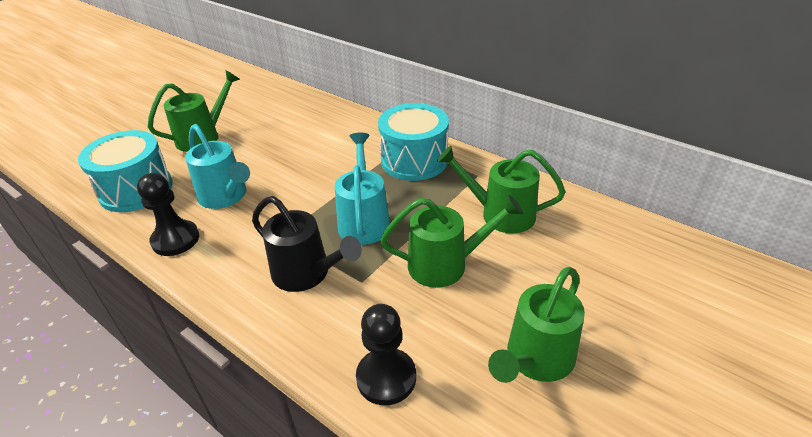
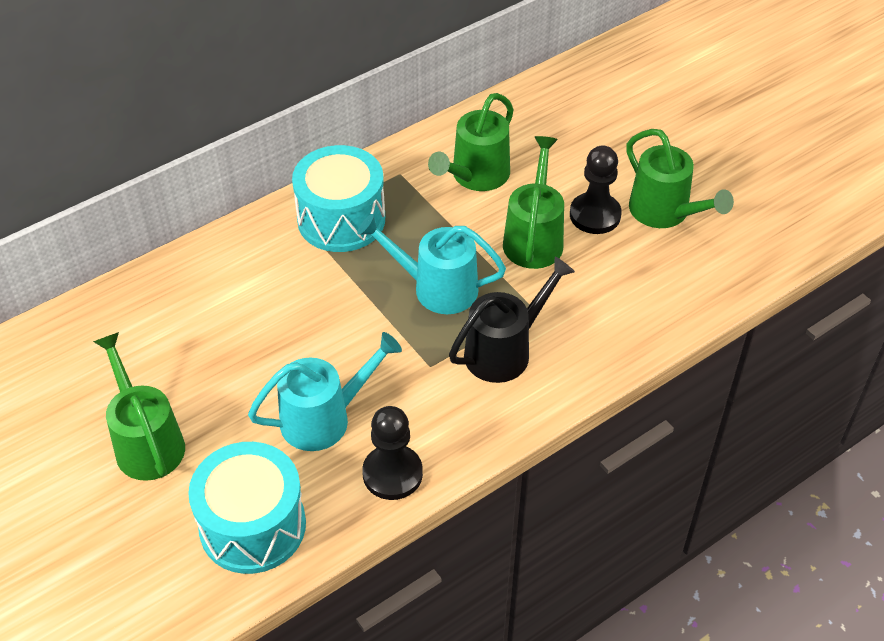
camera: 75 degrees left, 10 degrees up
black pawn [356,304,416,405] -> black pawn moved to [570,145,622,234]

